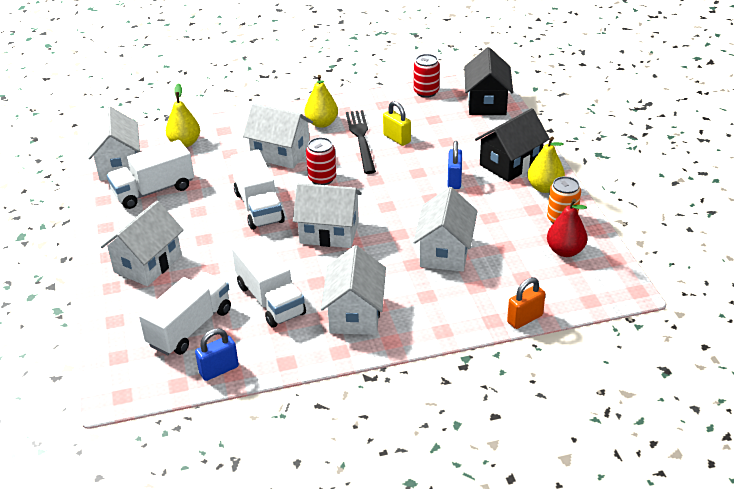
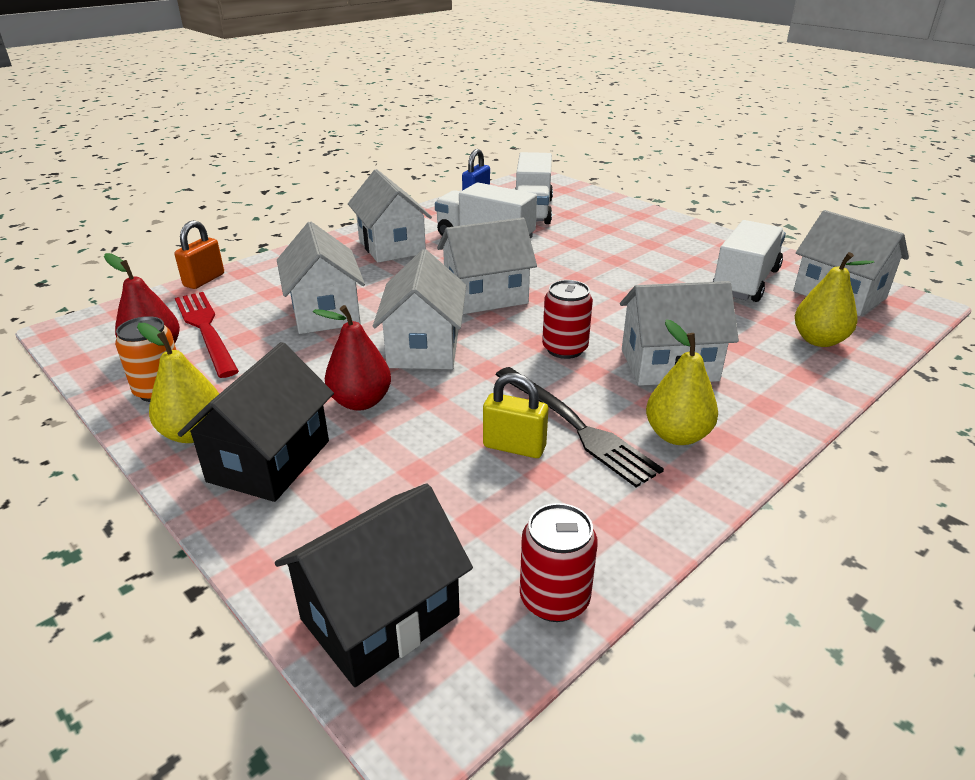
camera: 150 degrees right, 5 degrees down
white house [101,201,184,286] -> white house moved to [373,249,466,369]
white truck [231,150,285,230] -> none
blue padlock [447,141,462,189] -> red pear [313,305,391,411]
black house [464,47,513,115] -> black house turned 75 degrees clockwise [275,484,473,687]
none -> red fork [175,292,239,378]

